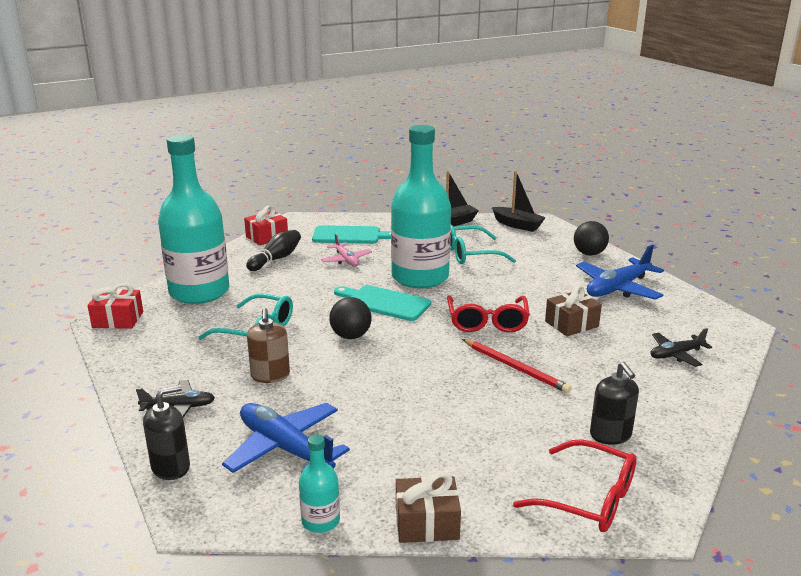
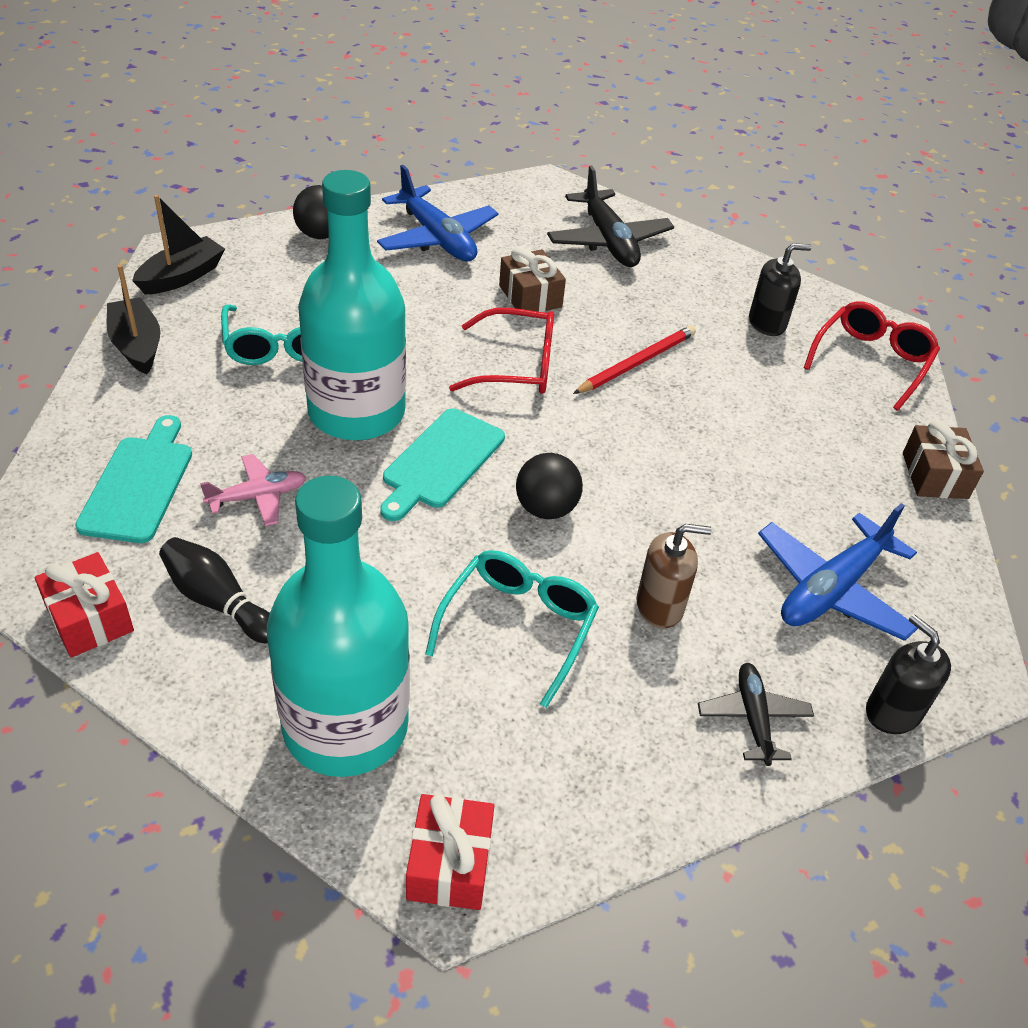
camera: 90 degrees left, 20 degrees up
turquoise bottle [299,434,340,533] -> none
black plane [650,328,712,367] -> black plane [547,165,674,267], size x1.71

